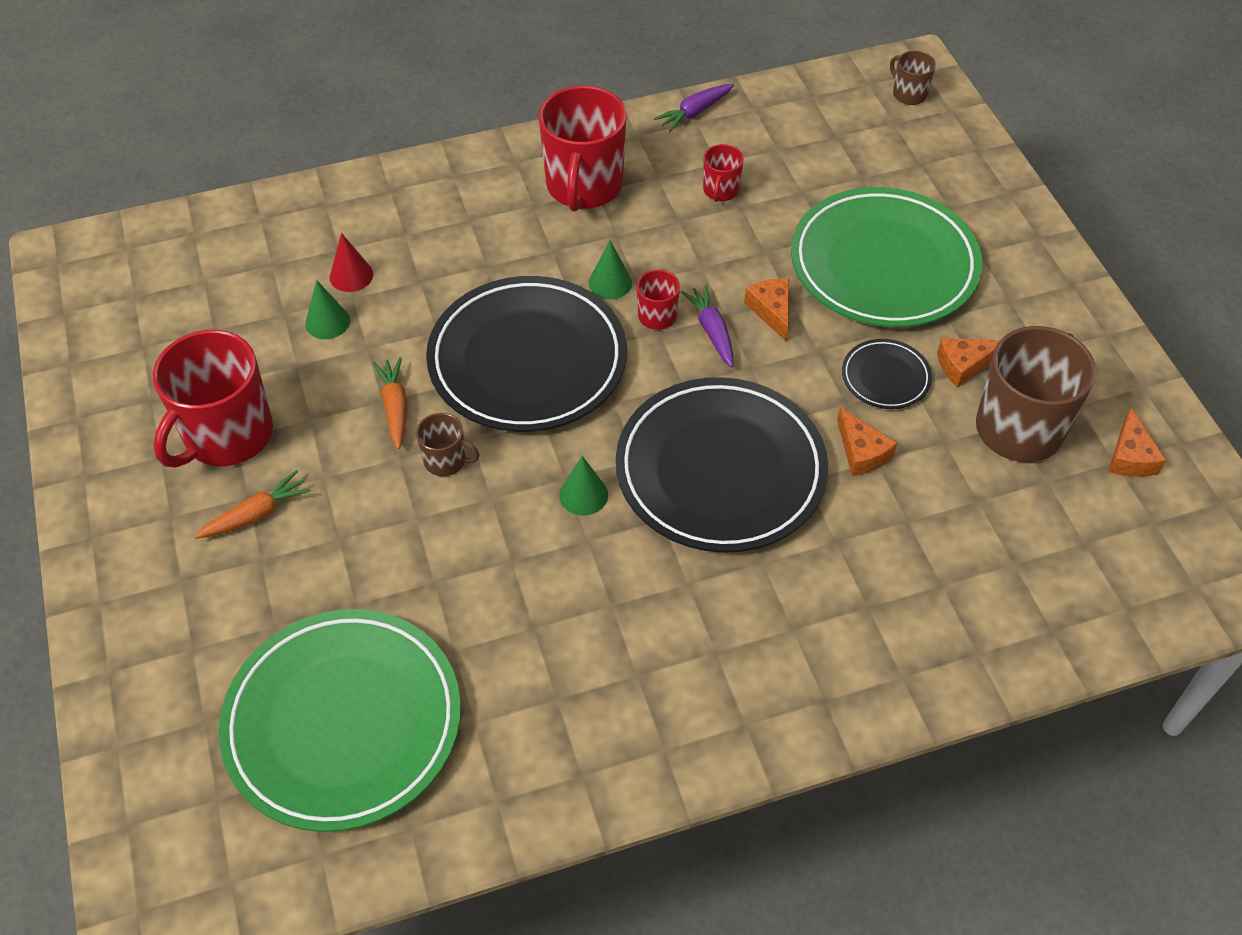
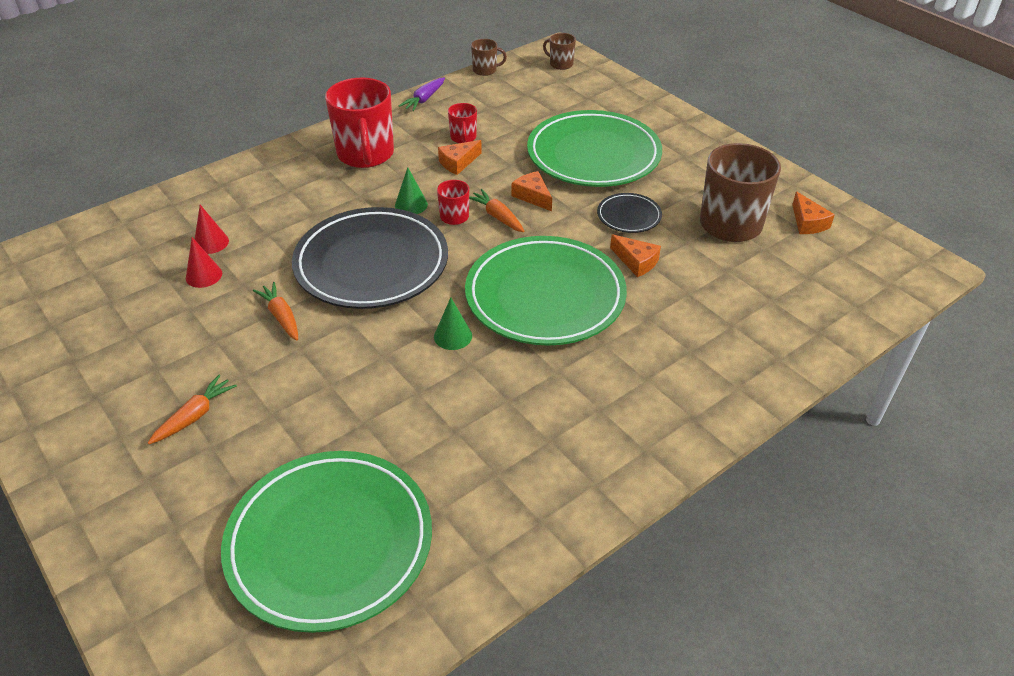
camera: 20 degrees left, 10 degrees down
red mug [153,330,273,468] -> none
green cone [305,280,350,339] -> red cone [186,237,222,288]
brown mug [416,413,480,476] -> brown mug moved to [471,39,507,76]
black plate [616,377,828,553] -> green plate [465,236,627,346]
purple carrot [681,284,733,368] -> orange carrot [469,189,524,232]
orange cheese [937,338,1000,388] -> orange cheese moved to [438,140,482,175]

